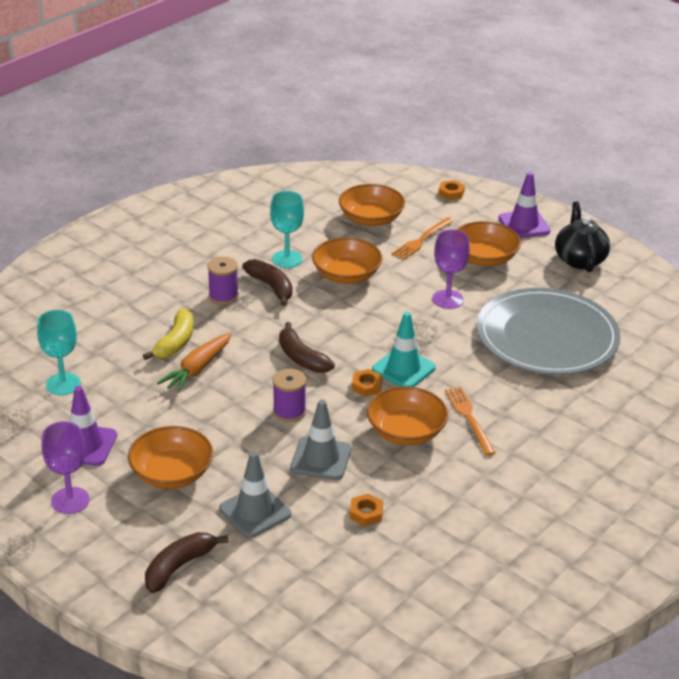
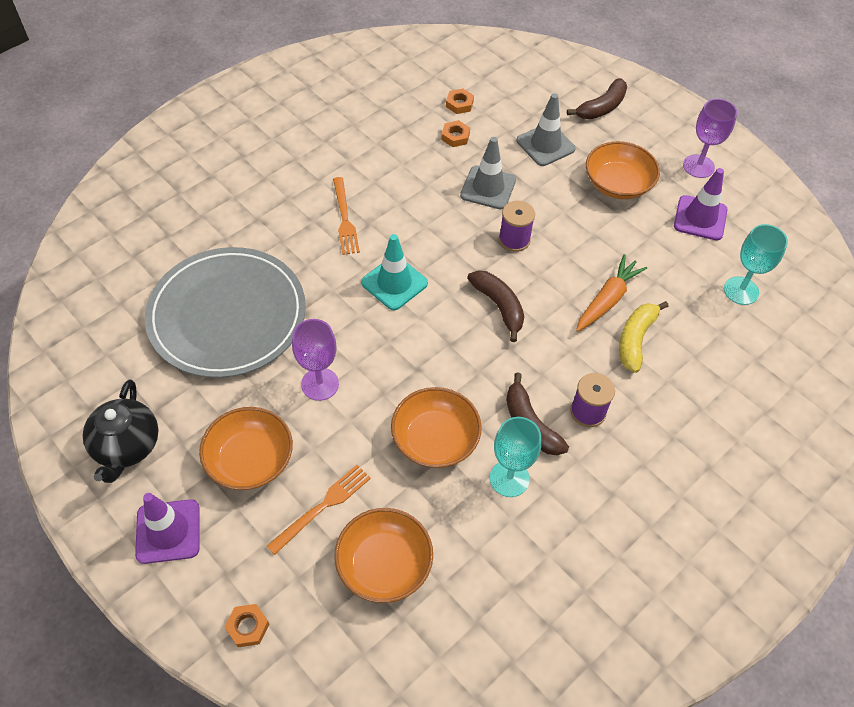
camera: 175 degrees left, 20 degrees up
orange nut [352,369,382,397] -> orange nut moved to [446,89,474,114]
orange bowl [367,386,448,445] -> none

